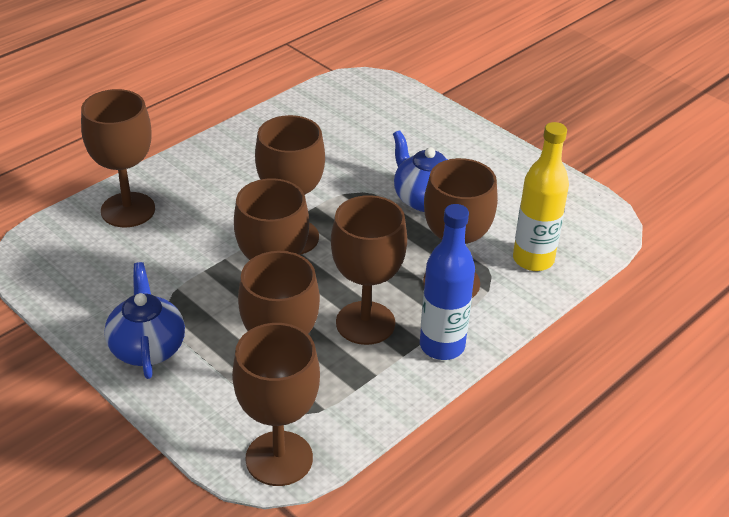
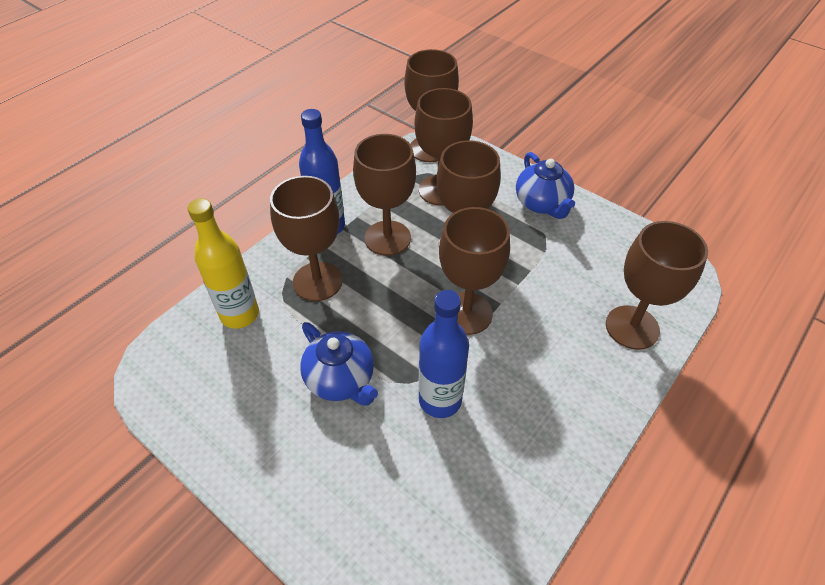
camera: 175 degrees right, 10 degrees up
none -> blue bottle [419,290,469,418]

